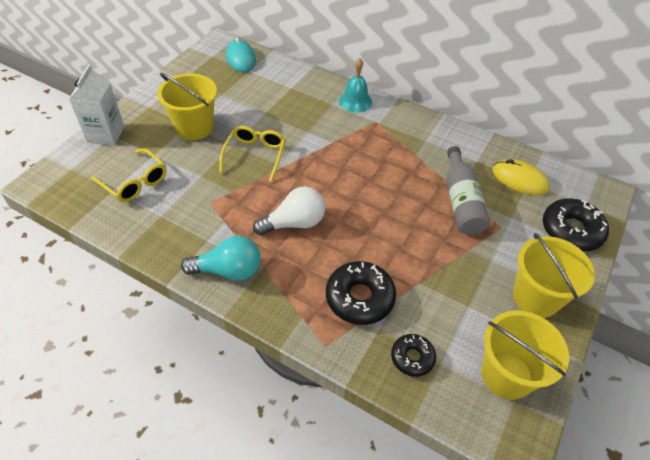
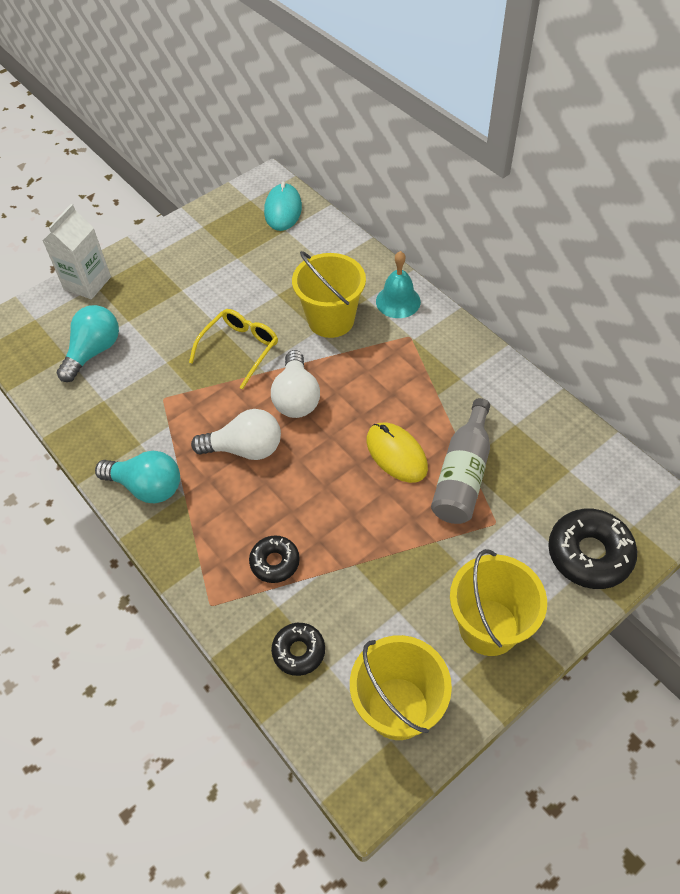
camera: 25 degrees right, 5 degrees up
yellow glasses [91,148,167,202] -> turquoise light bulb [57,305,119,382]
yellow bucket [157,73,217,140] -> yellow bucket moved to [292,251,366,338]
black donut [326,261,396,325] -> black donut [249,535,300,583], size x0.59
yellow mouse [492,159,550,195] -> yellow mouse moved to [367,422,428,483]
none -> white light bulb [271,350,320,418]

